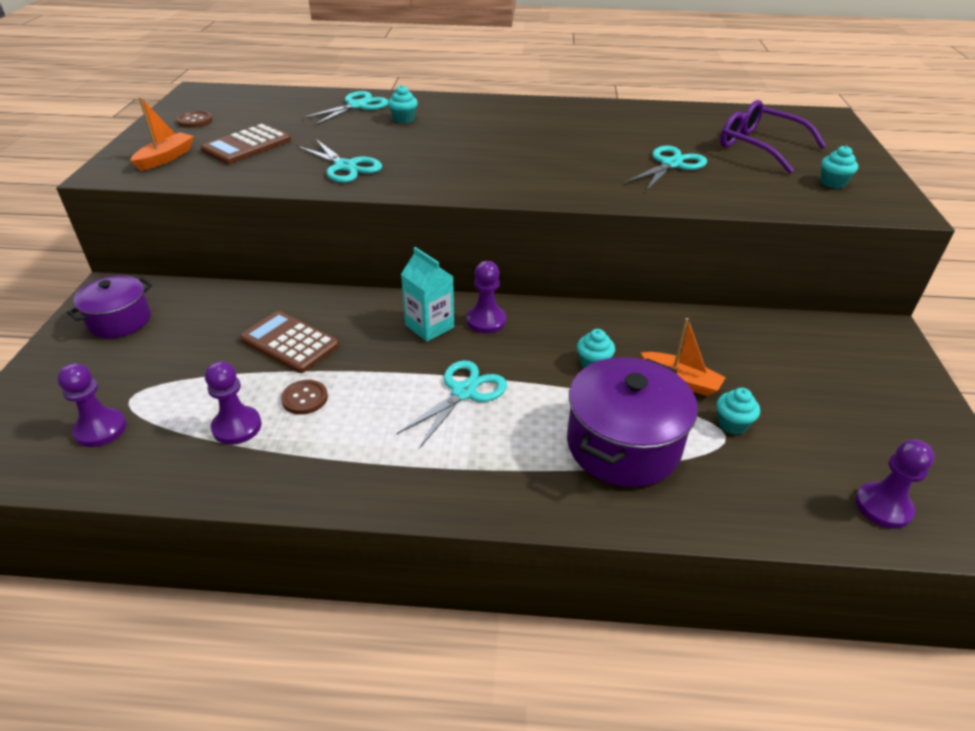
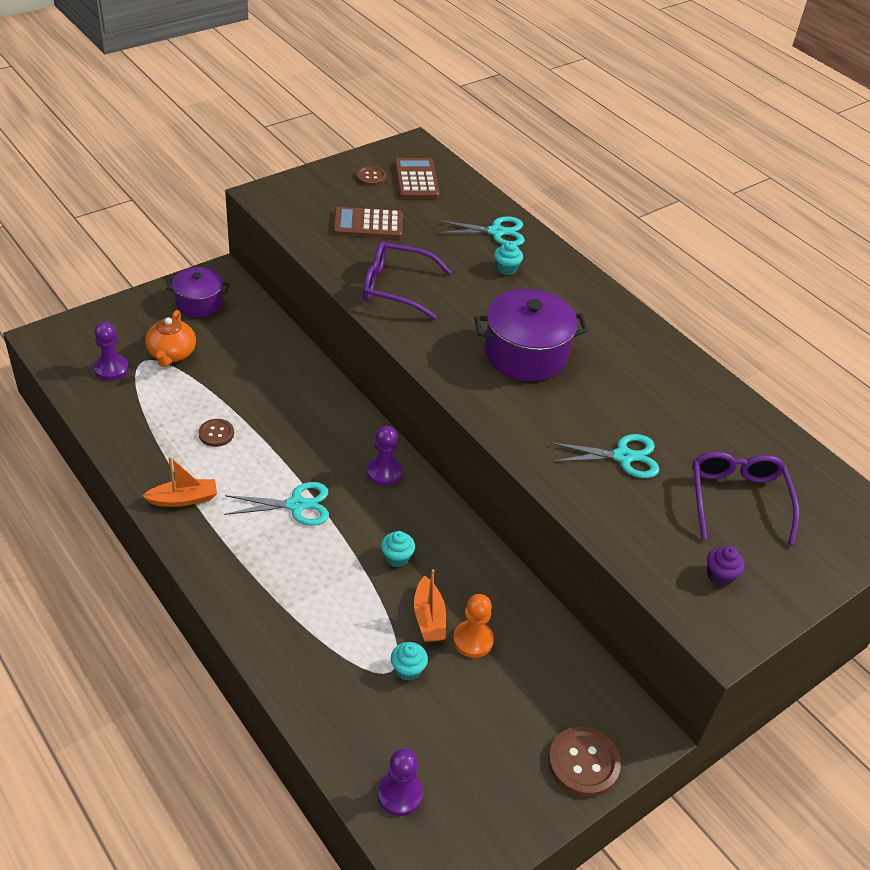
camera: 45 degrees right, 5 degrees up
orange boat [130,97,194,171] -> orange boat moved to [142,457,217,507]
purple pawn [205,361,261,445] -> none
brown calculator [240,311,339,373] -> brown calculator moved to [394,158,439,199]
turquoise scissors [297,138,382,183] -> purple glasses [363,241,452,319]
turquoise carton [401,247,454,342] -> none
purple pot [567,357,698,487] -> purple pot moved to [474,289,588,381]
turquoise cupcake [821,145,858,189] -> purple cupcake [707,546,745,586]
none -> orange teapot [145,310,196,367]
none -> orange pawn [453,594,494,658]
none -> brown button [548,727,621,797]

